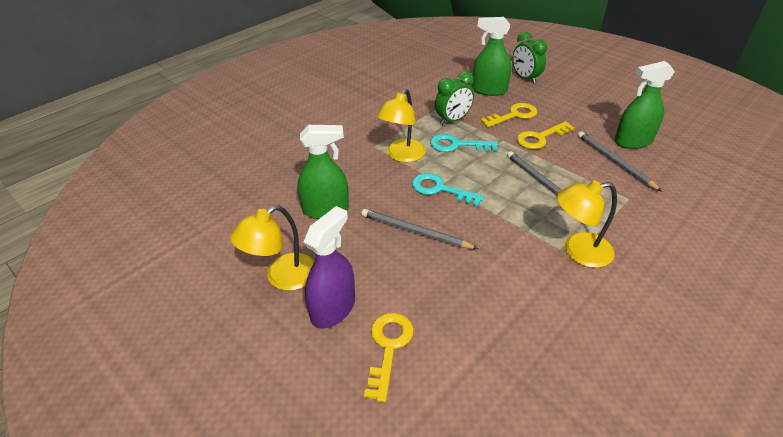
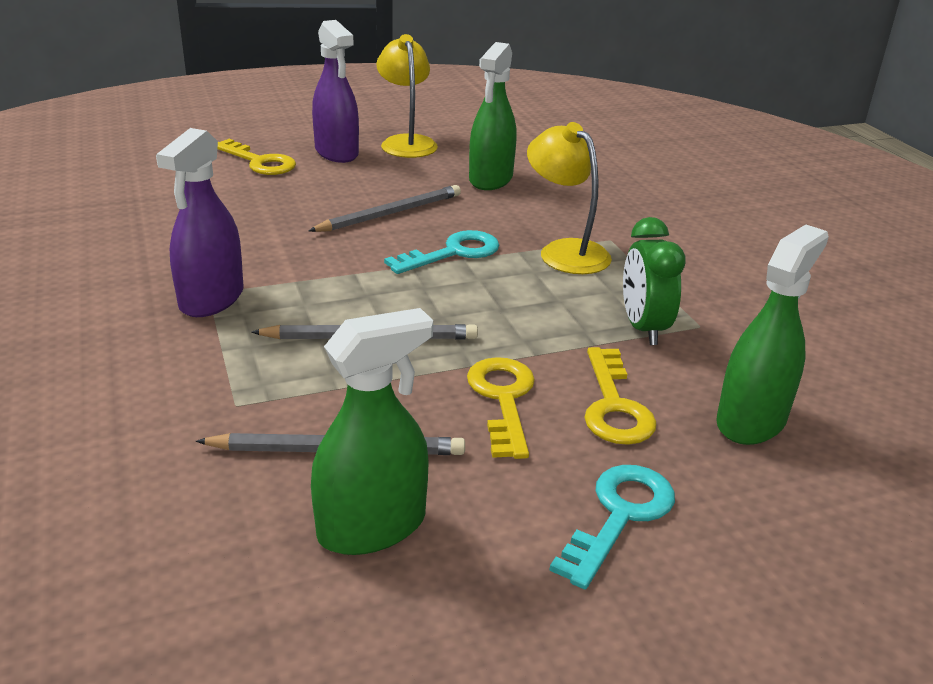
camera: 115 degrees right, 10 degrees down
turquoise key [430,134,498,152] -> turquoise key moved to [549,465,675,589]
green clock [513,32,547,84] -> none
yellow lamp [556,180,617,268] -> purple spray bottle [156,128,244,317]
green spray bottle [615,61,675,149] -> green spray bottle turned 45 degrees clockwise [311,308,433,555]

